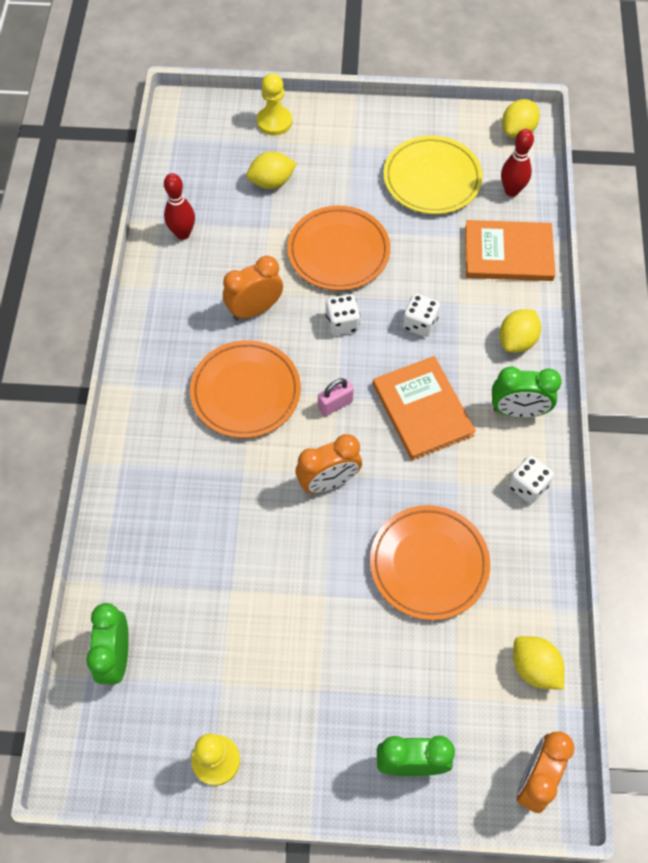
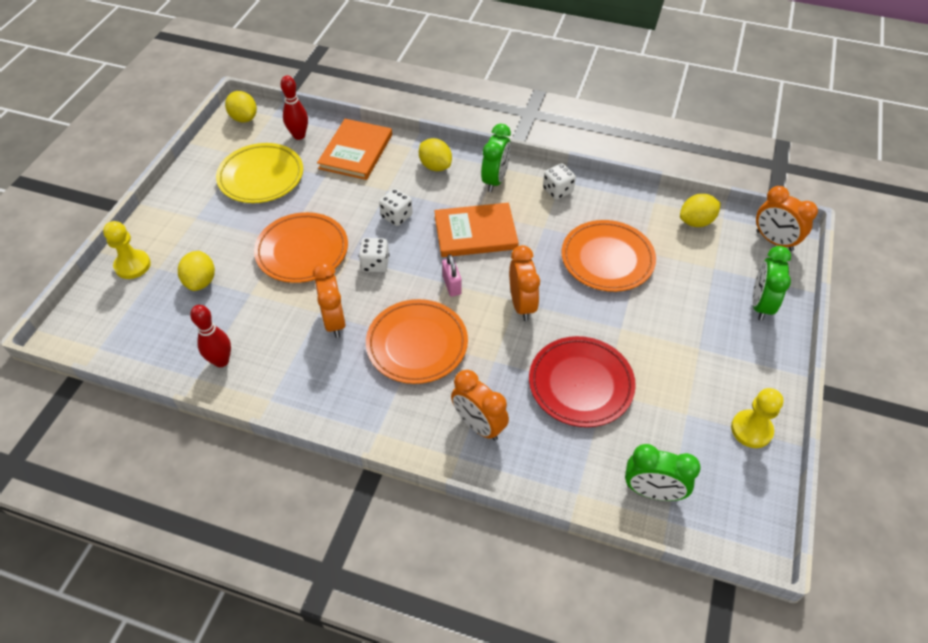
camera: 75 degrees left, 10 degrees down
none -> orange clock [451,370,509,441]
none -> red plate [529,336,636,427]

